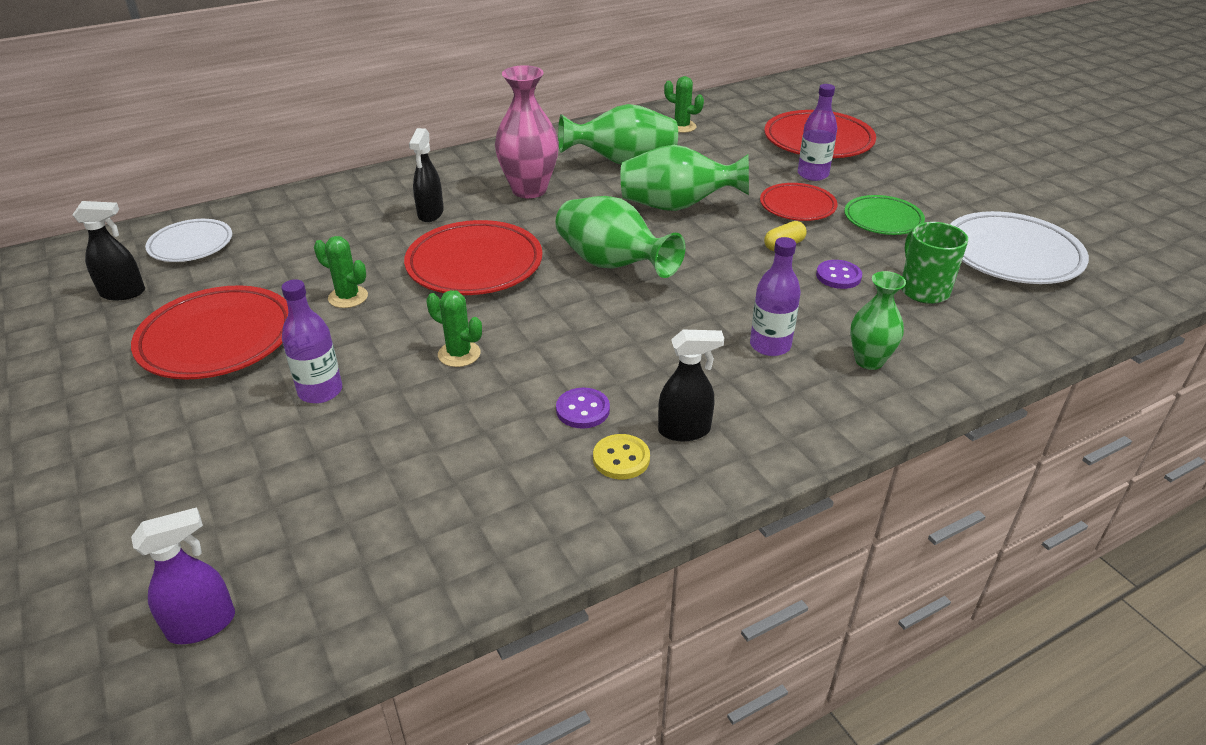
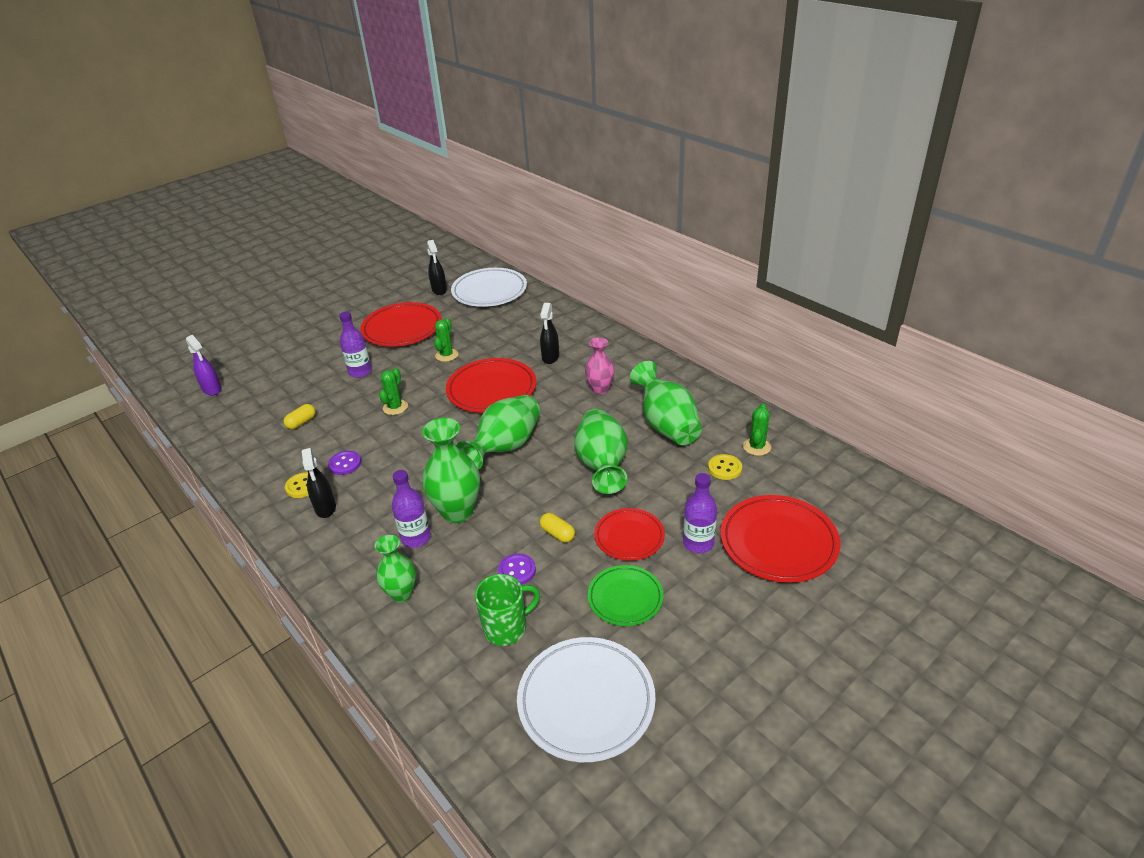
camera: 80 degrees right, 0 degrees up
white plate [145,219,232,262] -> white plate [451,268,527,307], size x1.62
black spray bottle [409,128,444,222] -> black spray bottle turned 75 degrees counterclockwise [540,303,559,364]
pink vase [495,65,559,198] -> pink vase [585,337,614,394], size x0.62
none -> yellow capsule [284,404,316,429]
none -> green vase [422,418,480,523]
none -> yellow button [708,454,742,480]

